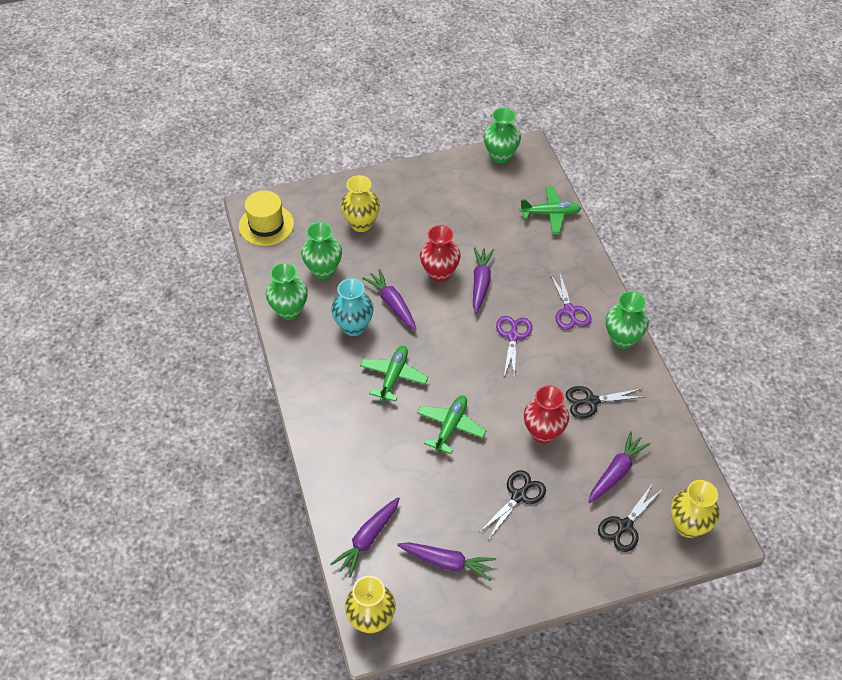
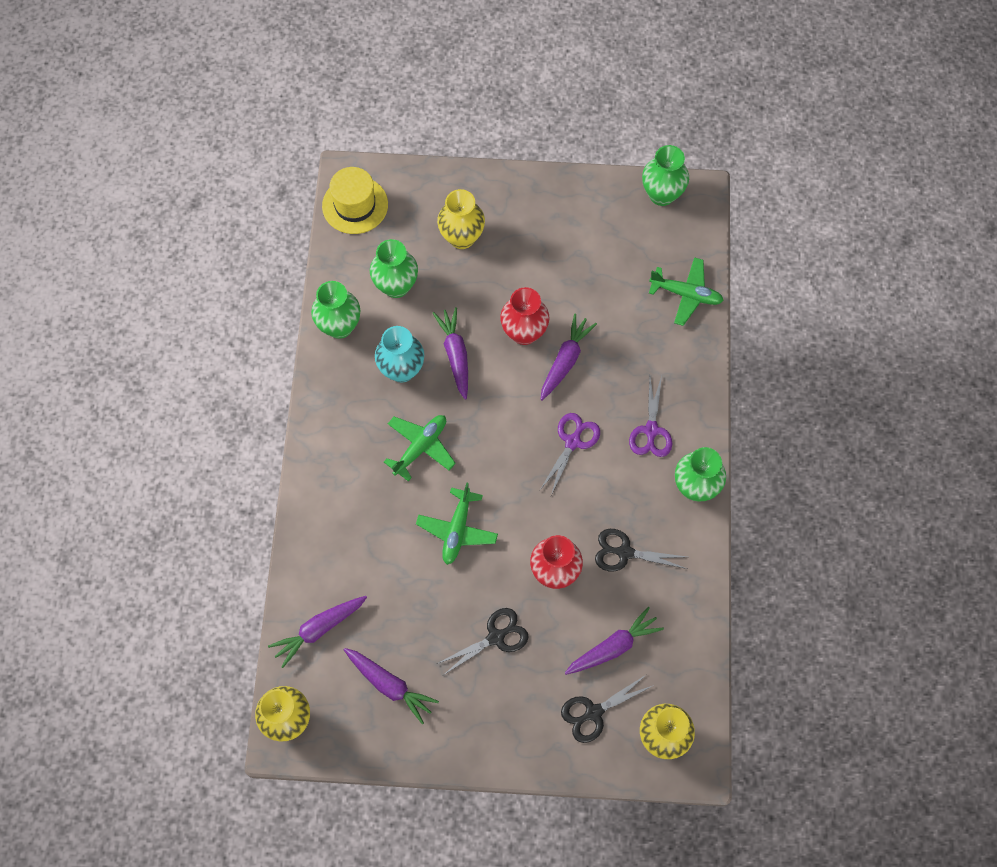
camera: 20 degrees right, 15 degrees up
green plane [417,395,486,454] -> green plane turned 150 degrees clockwise [416,482,498,565]

